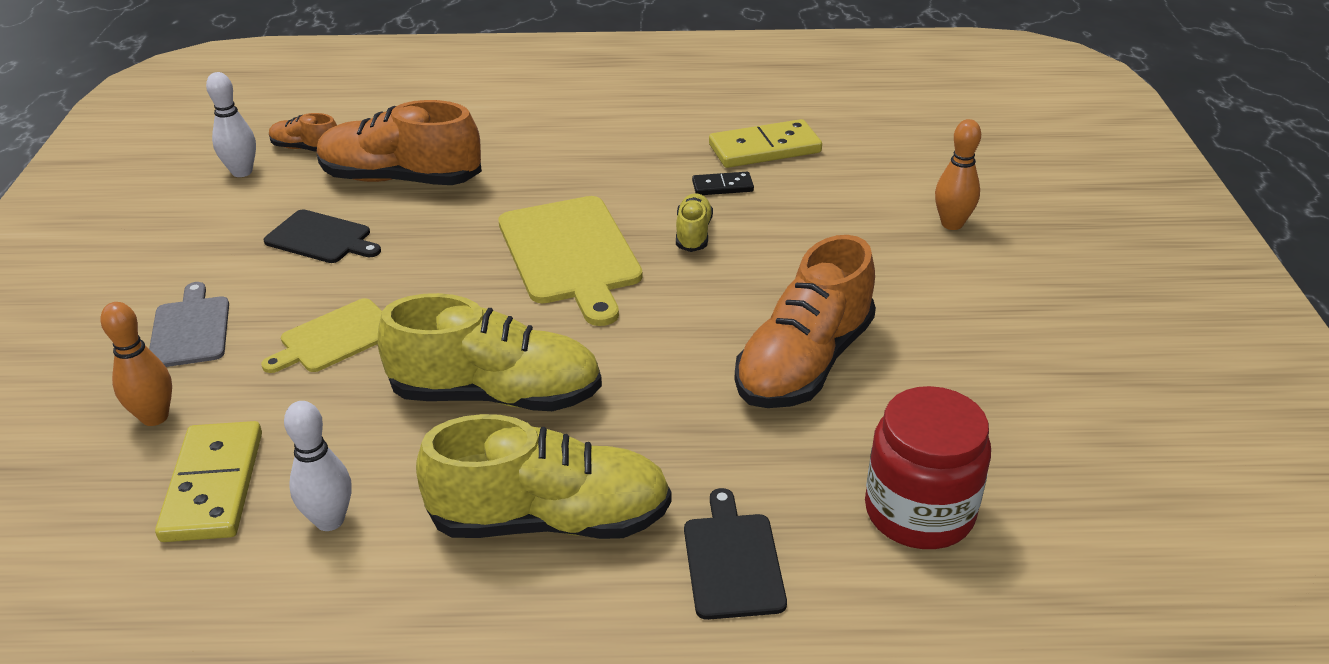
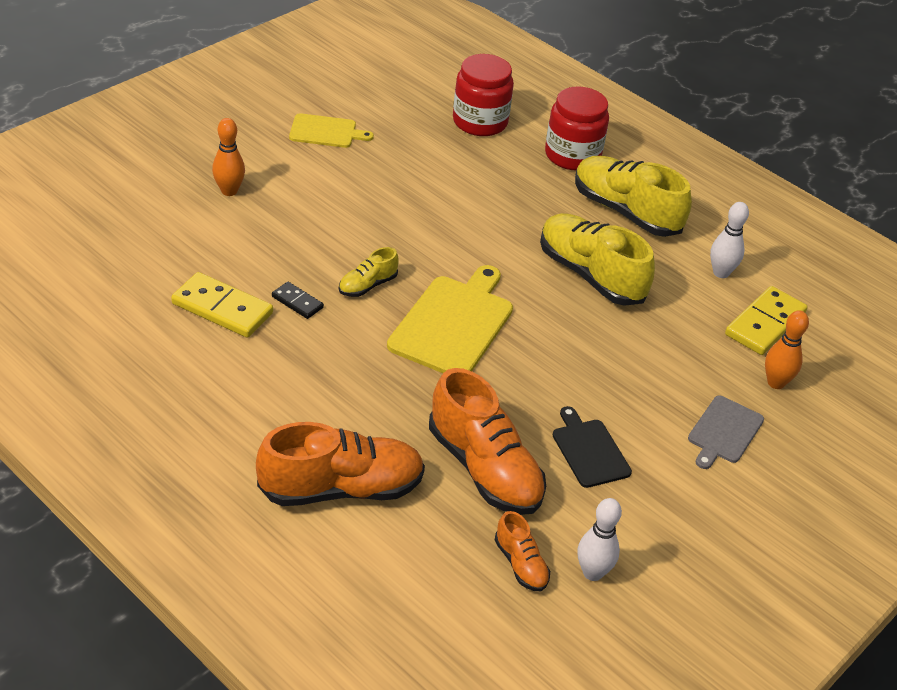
camera: 140 degrees left, 5 degrees up
yellow cutting board [261,298,382,373] -> yellow cutting board moved to [289,113,374,148]
black cutting board [684,488,787,620] -> red jar [545,86,609,170]
orange shoe [734,235,876,408] -> orange shoe moved to [256,422,425,506]

